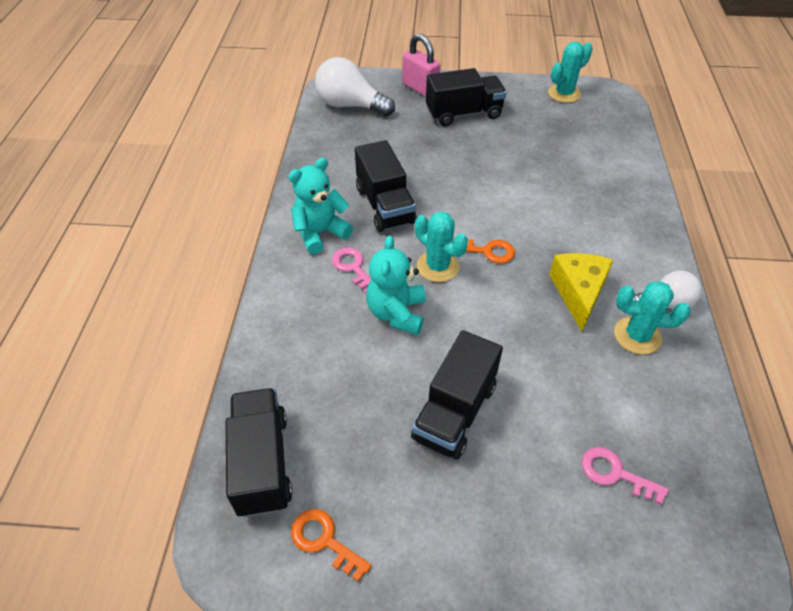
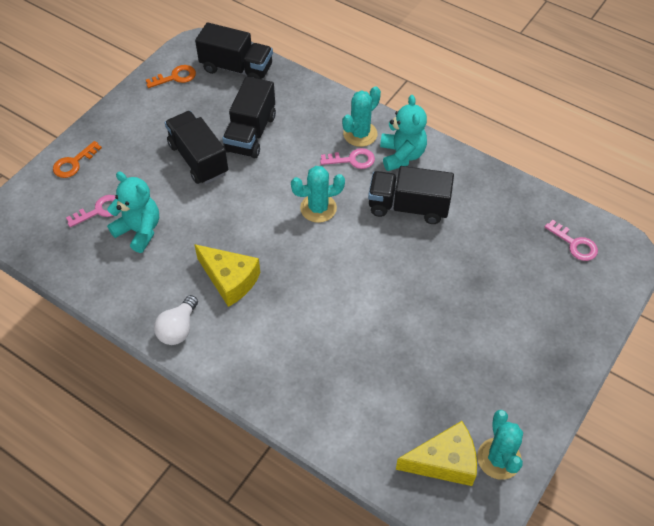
camera: 120 degrees right, 5 degrees up
white light bulb [315,57,395,116] -> pink key [545,220,598,261]
turquoise teddy bear [366,235,426,335] -> turquoise teddy bear moved to [107,172,159,253]
pink padlock [403,34,440,97] -> none
black truck [426,68,507,126] -> black truck moved to [222,77,276,158]
orange key [453,239,515,263] -> orange key moved to [53,141,102,178]
turquoise cactus [614,281,691,355] -> turquoise cactus moved to [342,86,381,147]
none -> yellow cheese [396,421,477,486]

